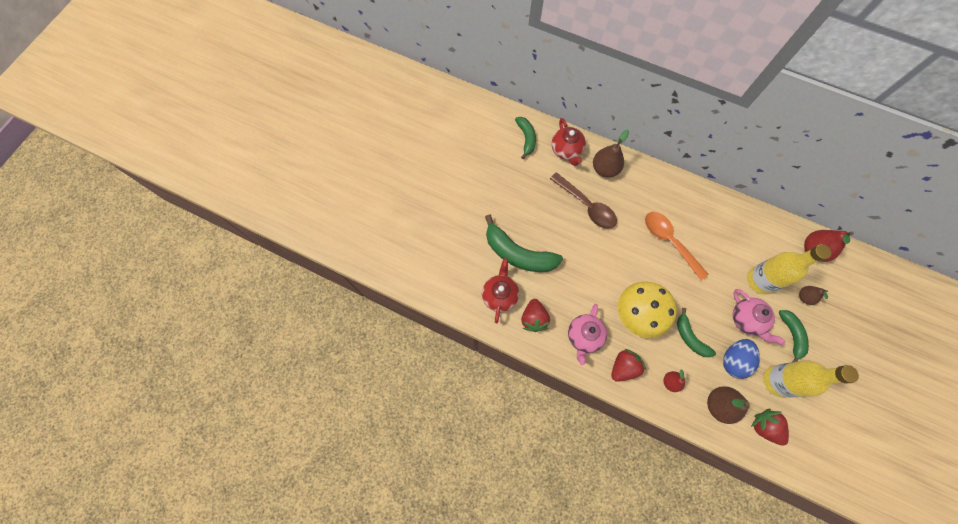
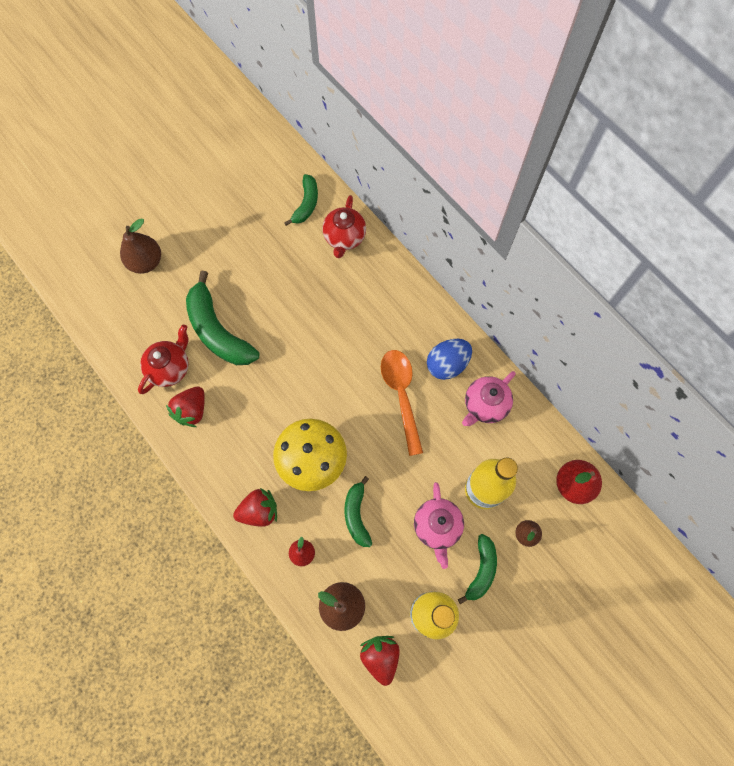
camera: 25 degrees right, 0 degrees up
brown spoon [550,172,617,229] -> none
pink teapot [568,304,607,365] -> pink teapot moved to [462,371,516,426]
brown pear [593,130,629,178] -> brown pear moved to [120,218,161,274]
blue egg [723,339,760,379] -> blue egg moved to [427,339,472,380]

